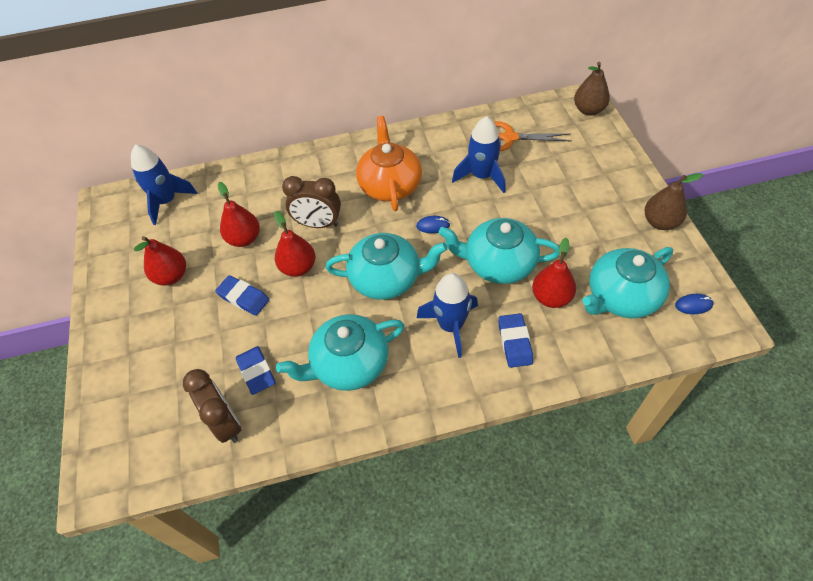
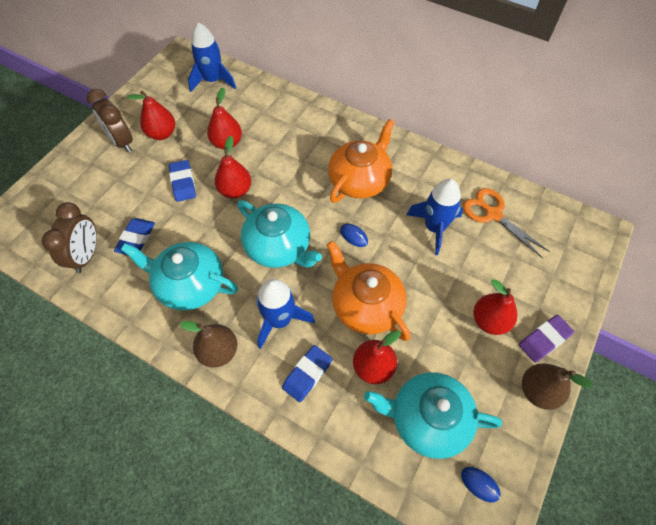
camera: 40 degrees right, 5 degrees up
brown clock [282,176,341,228] -> brown clock moved to [87,89,133,152]
turquoise teapot [438,218,559,284] -> orange teapot [327,241,411,341]
brown pear [574,62,610,116] -> brown pear moved to [180,321,237,368]
none -> red pear [473,279,517,335]
none -> purple eraser [519,315,574,362]

